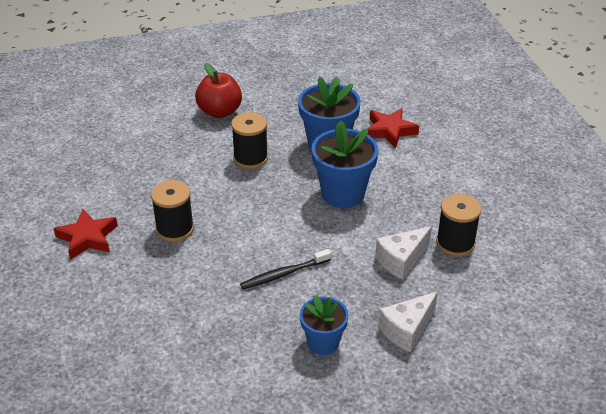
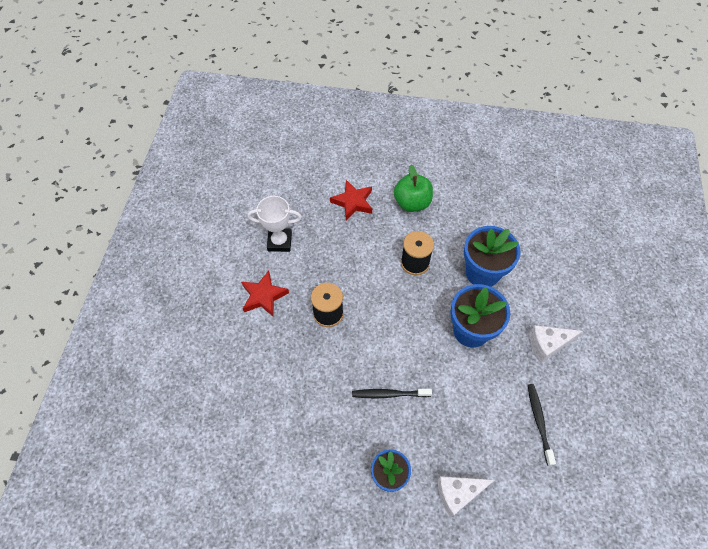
camera: 25 degrees right, 20 degrees up
red apple [195,63,242,118] -> green apple [394,165,433,212]
red star [368,108,419,148] -> red star moved to [330,180,372,220]
white cheese [375,226,432,280] -> white cheese moved to [529,325,583,362]
black spool [436,194,481,256] -> black toothbrush [528,384,556,466]
none -> white trophy [247,196,302,252]

